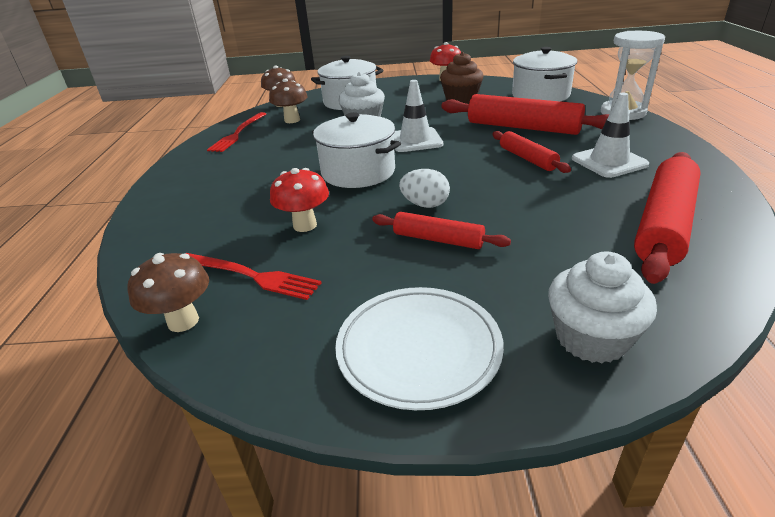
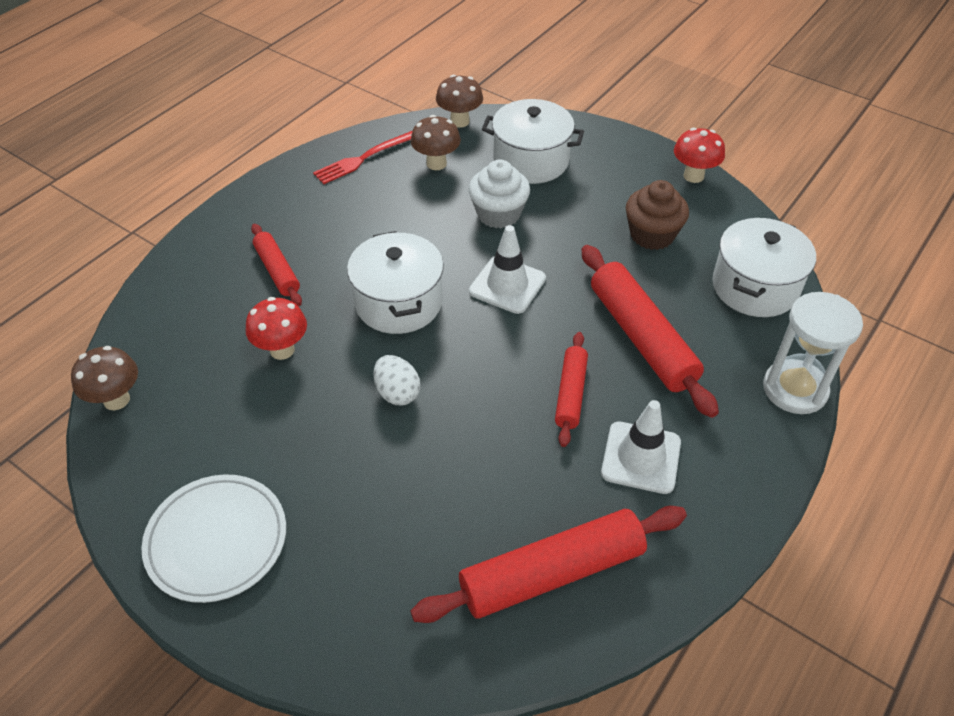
camera: 35 degrees right, 15 degrees up
red fork [185,253,322,300] -> none
red rolling pin [372,212,511,249] -> red rolling pin moved to [251,224,302,306]
white cupcake [548,252,657,363] -> none

